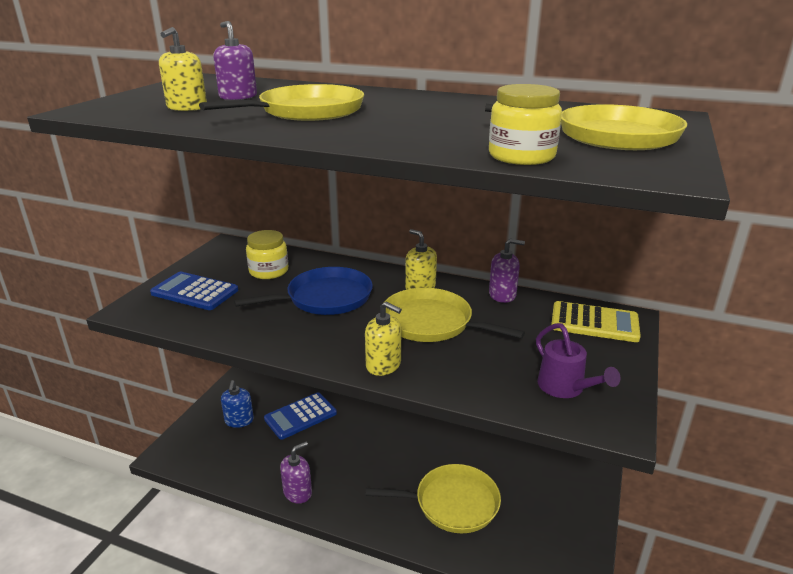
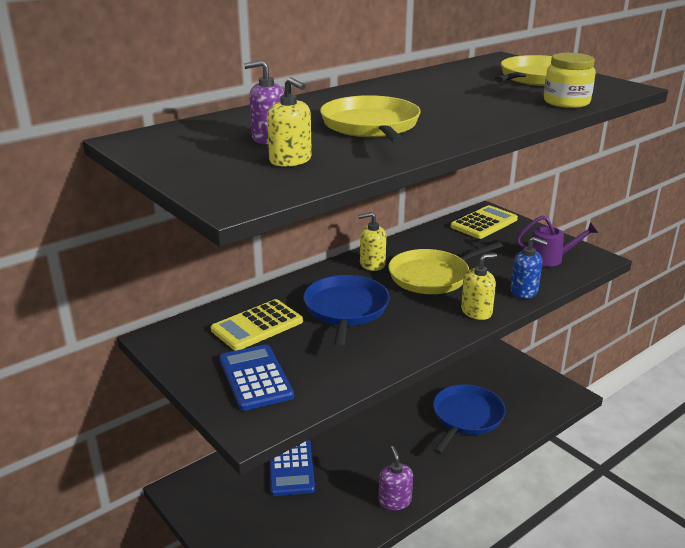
camera: 60 degrees left, 0 degrees up
blue calculator [150,272,238,310] -> blue calculator turned 105 degrees clockwise [219,344,294,411]
blue soap dispenser [221,380,254,428] -> blue soap dispenser moved to [510,237,548,299]
yellow jar [246,230,288,279] -> yellow calculator [211,299,303,351]
yellow pan [365,464,501,533] -> blue pan [433,384,506,454]
purple soap dispenser [489,239,525,303] -> none

